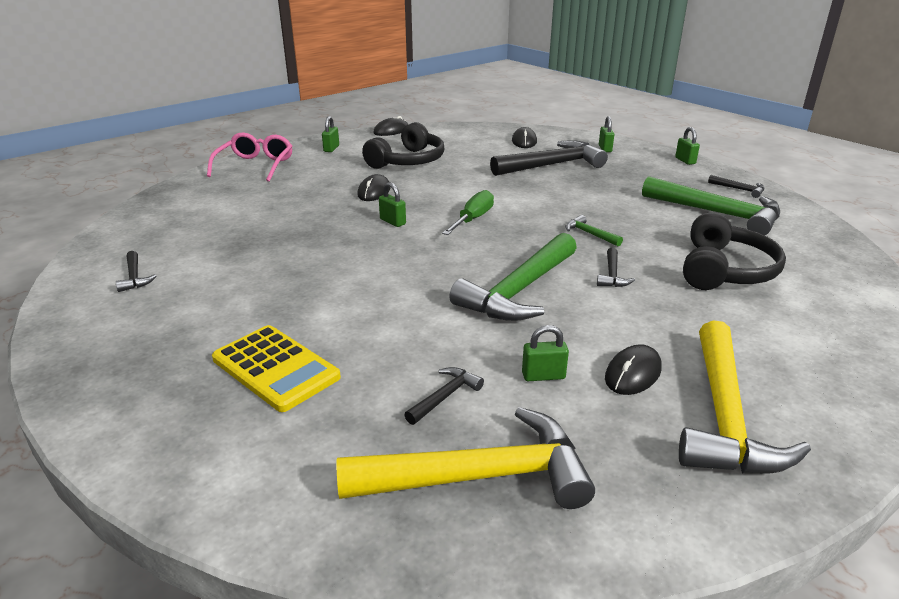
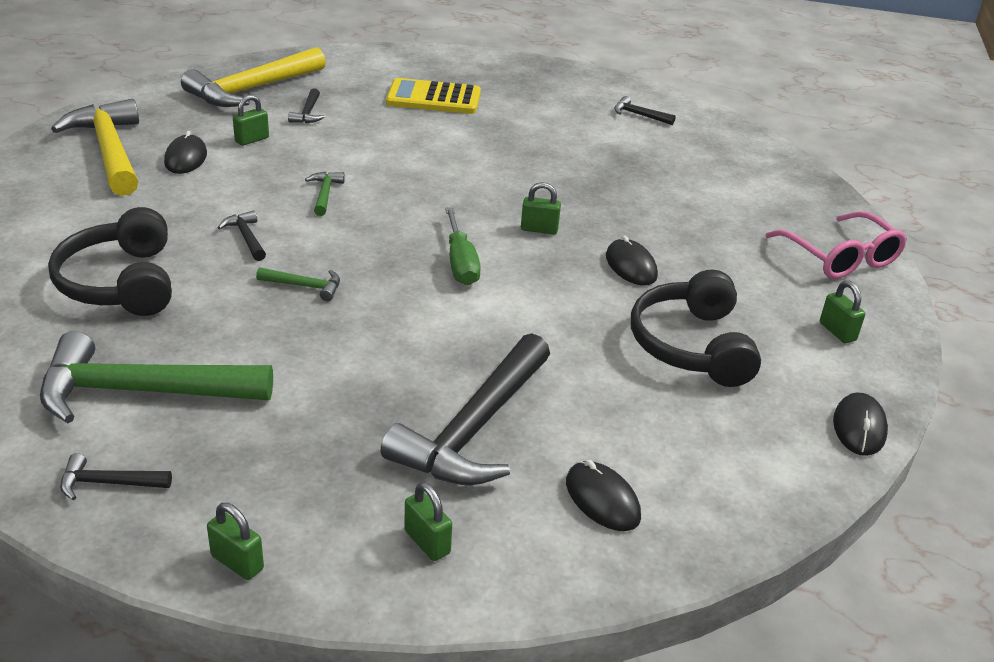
camera: 140 degrees right, 5 degrees up
green hammer [449,233,577,321] -> green hammer [305,172,345,216], size x0.43

